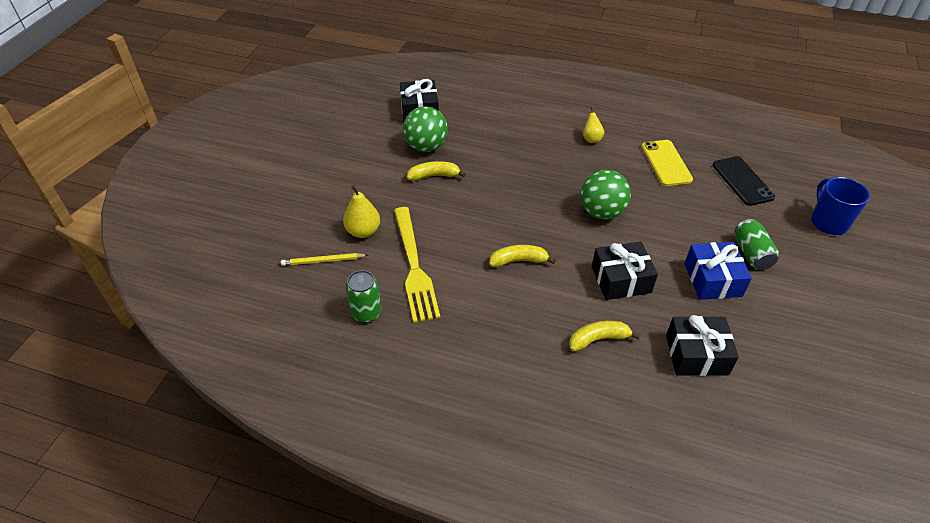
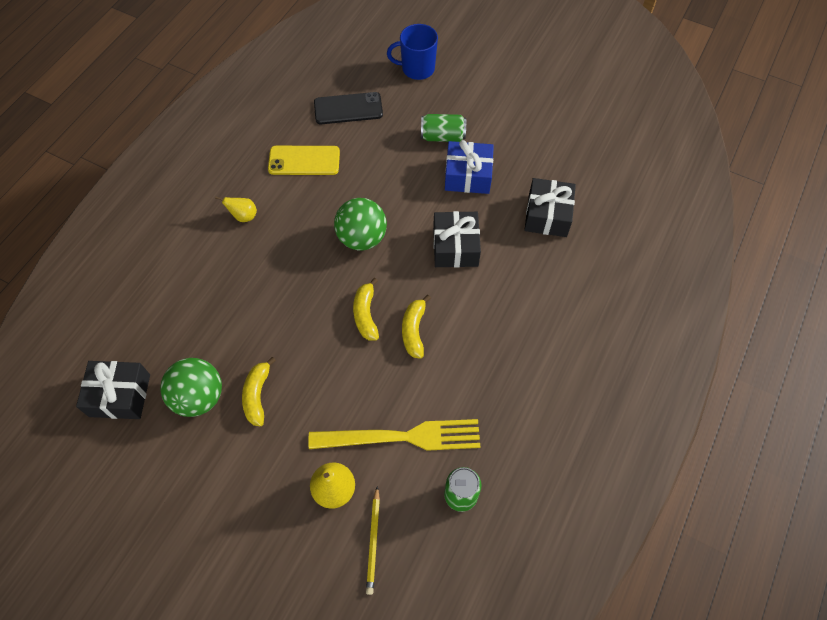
camera: 80 degrees left, 15 degrees up
yellow banana [569,321,640,352] -> yellow banana moved to [353,278,379,341]

